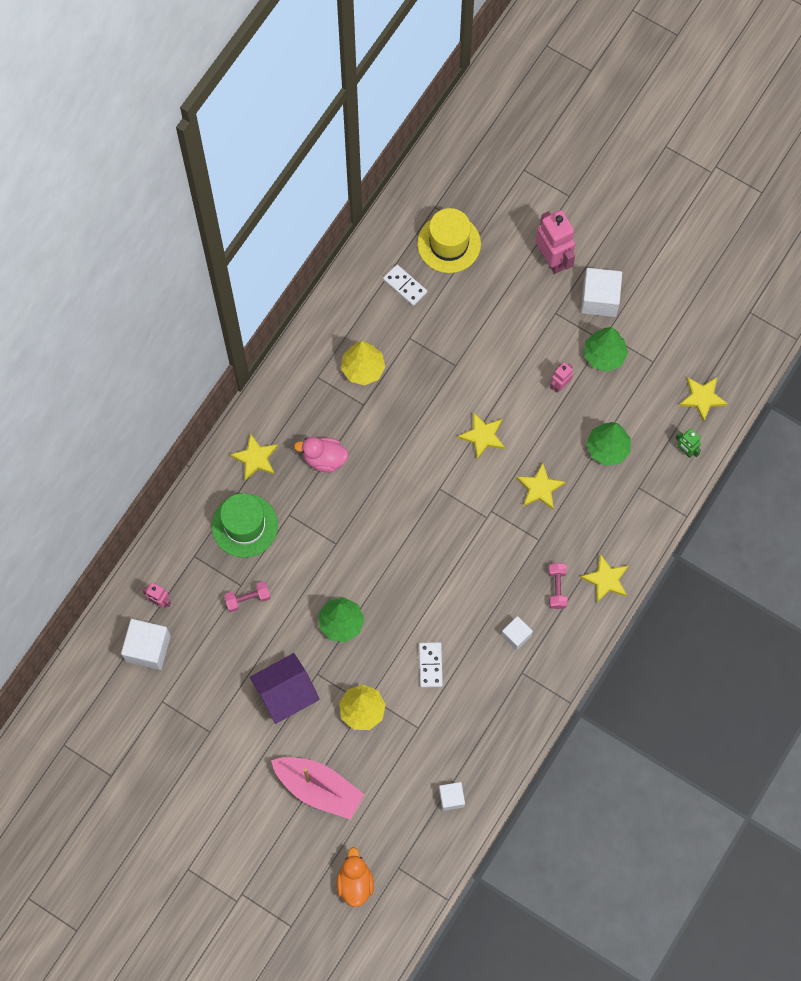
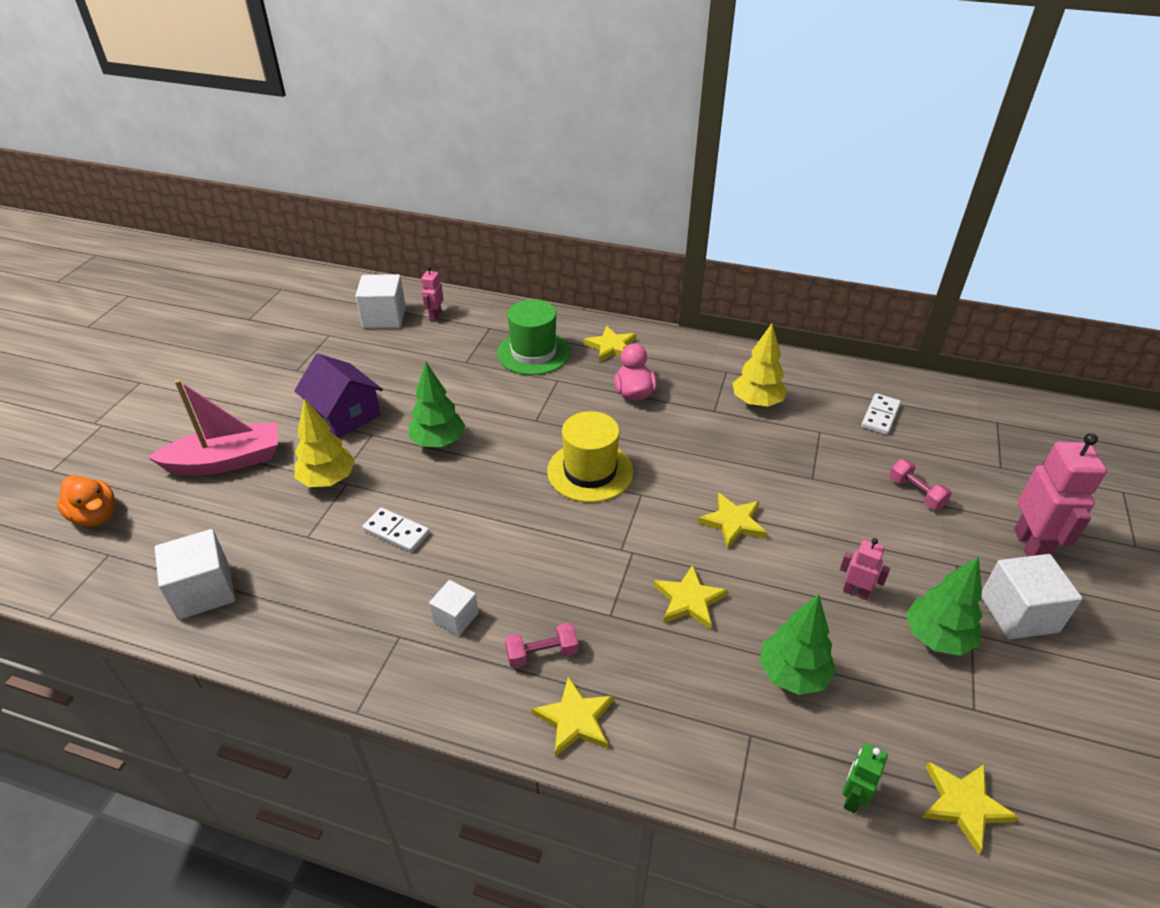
camera: 75 degrees right, 30 degrees down
pink dumbbell [224,581,271,612] -> pink dumbbell moved to [889,459,952,510]
pink boat [271,757,364,820] -> pink boat turned 120 degrees counterclockwise [147,379,278,475]
orange duck [337,847,374,907] -> orange duck turned 60 degrees clockwise [56,475,115,527]
yellow hat [417,208,481,273] -> yellow hat moved to [547,411,633,502]
white domino [419,642,443,688] -> white domino turned 45 degrees clockwise [362,508,430,553]
white cube [439,782,465,811] -> white cube [155,529,235,620], size x1.70
pink robot [536,210,575,274] -> pink robot turned 45 degrees counterclockwise [1014,433,1107,556]

